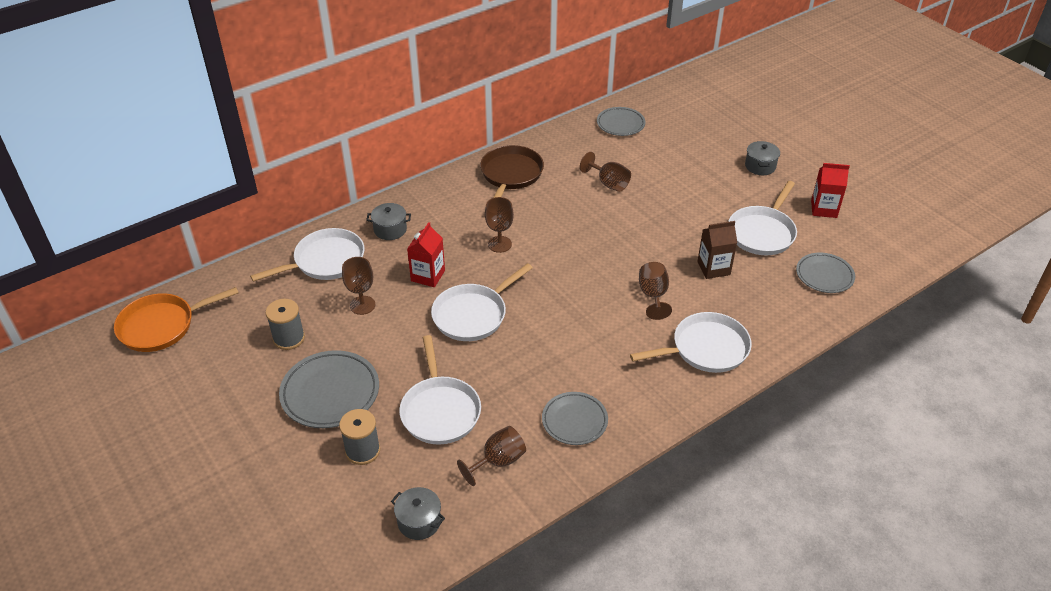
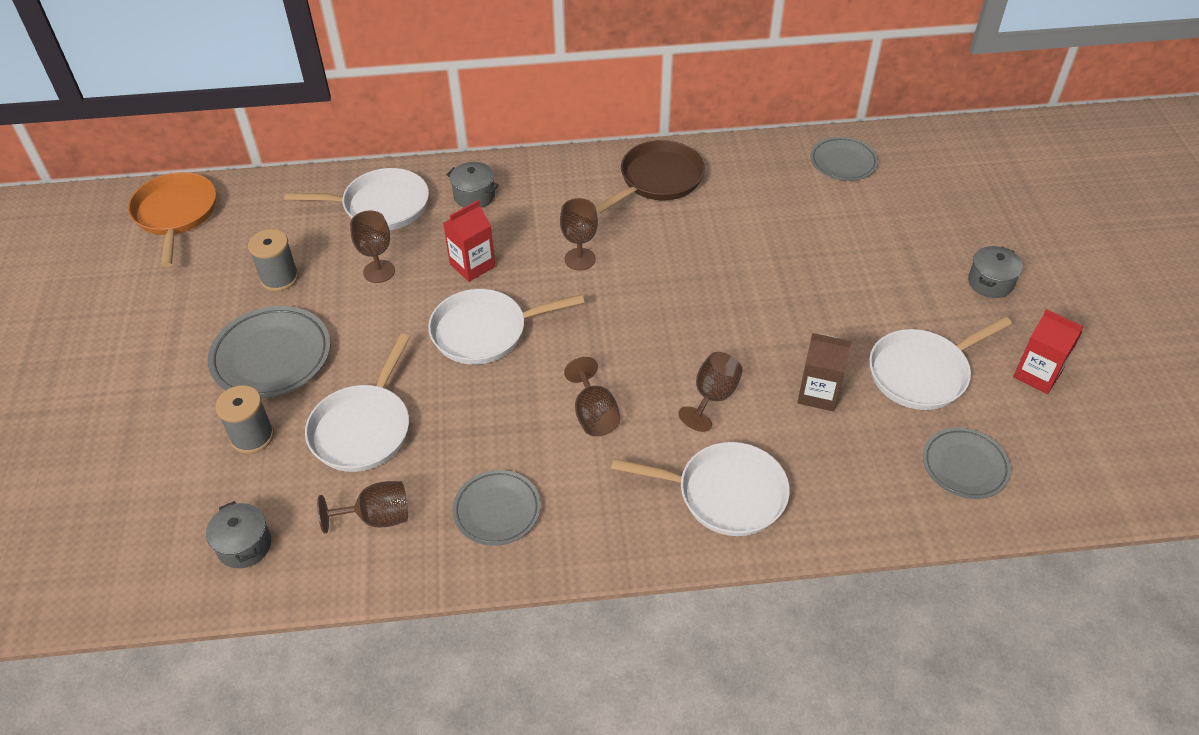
camera: 30 degrees right, 5 degrees up
orange pan [114,287,239,352] -> orange pan turned 75 degrees clockwise [128,172,216,268]
brown goblet [580,152,631,192] -> brown goblet moved to [564,357,620,436]

